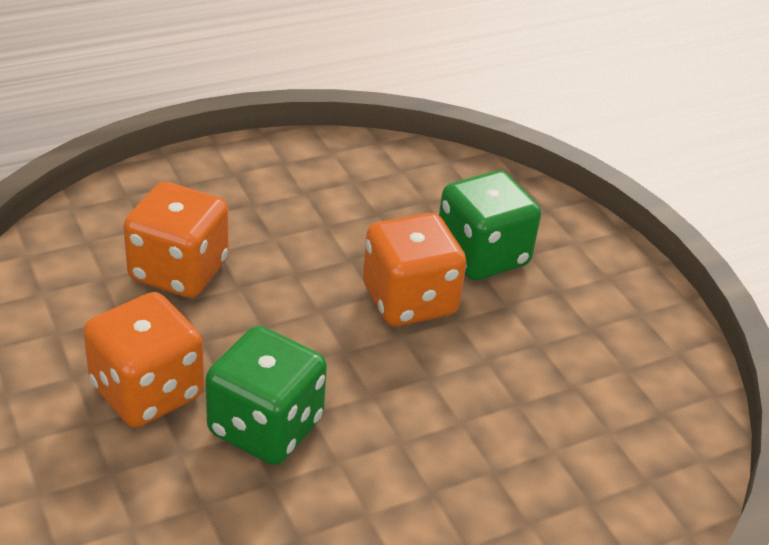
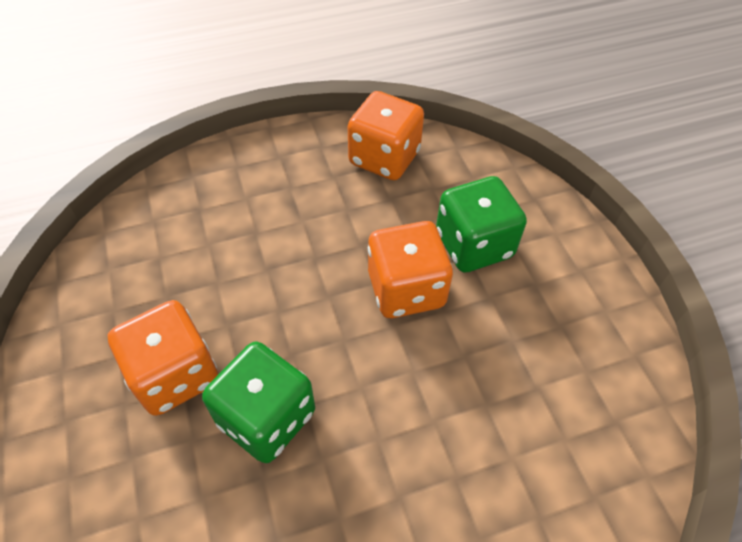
camera: 10 degrees right, 15 degrees up
orange dice [123,182,229,298] -> orange dice moved to [348,91,424,180]

